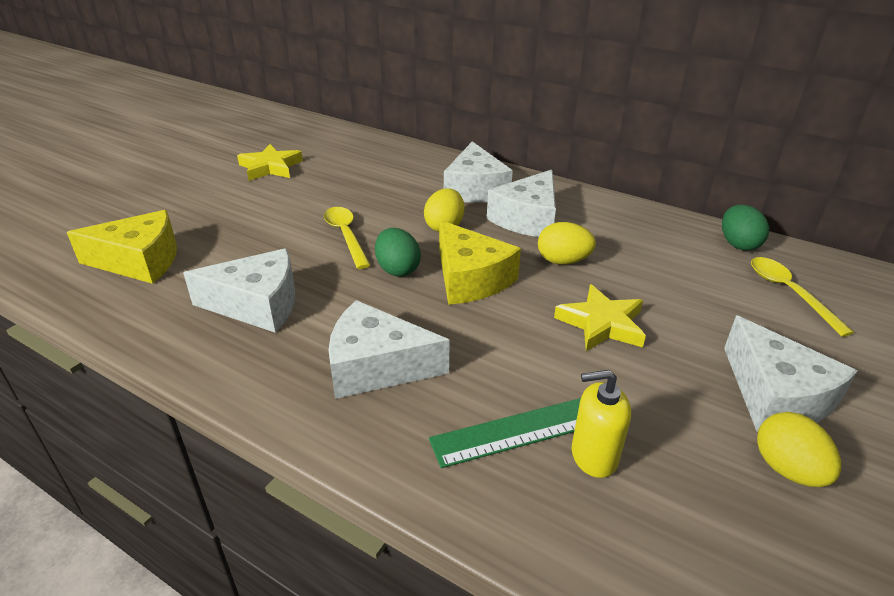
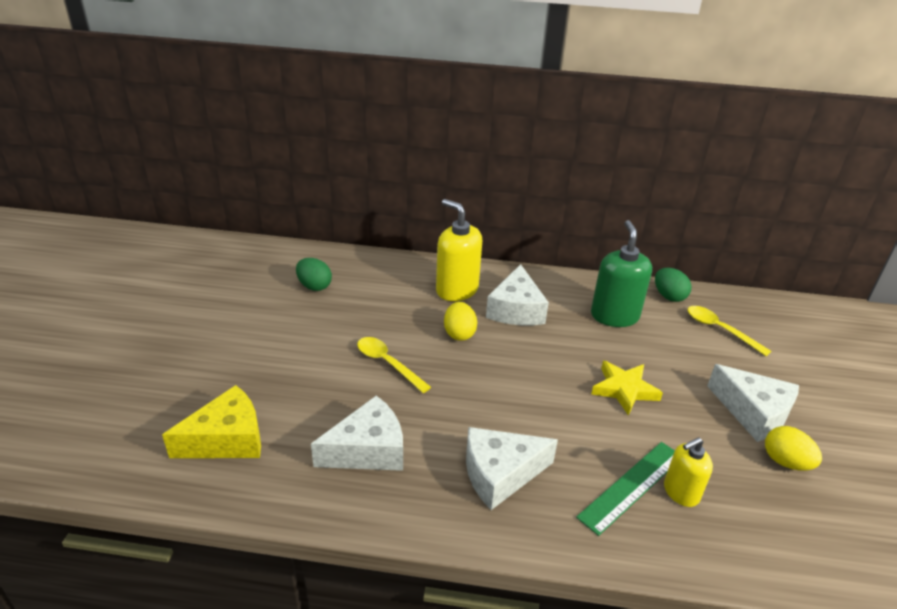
camera: 25 degrees left, 0 degrees up
yellow star [237,144,303,181] -> none
green egg [375,228,421,277] -> green egg moved to [296,258,332,291]
yellow cheese [439,220,521,305] -> none
white cheese [444,141,513,203] -> yellow soap dispenser [436,199,482,301]
yellow egg [538,222,596,265] -> none
none -> green soap dispenser [591,220,652,327]

